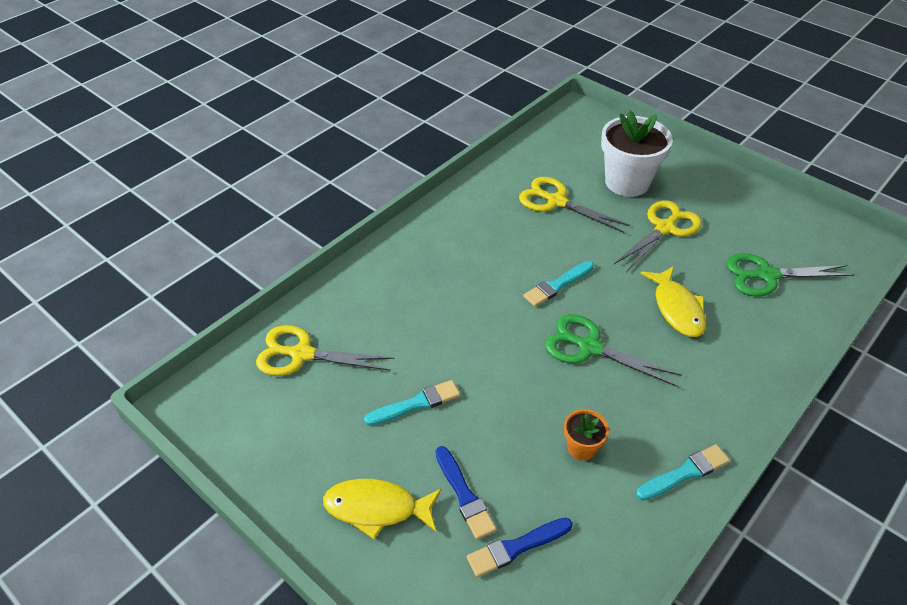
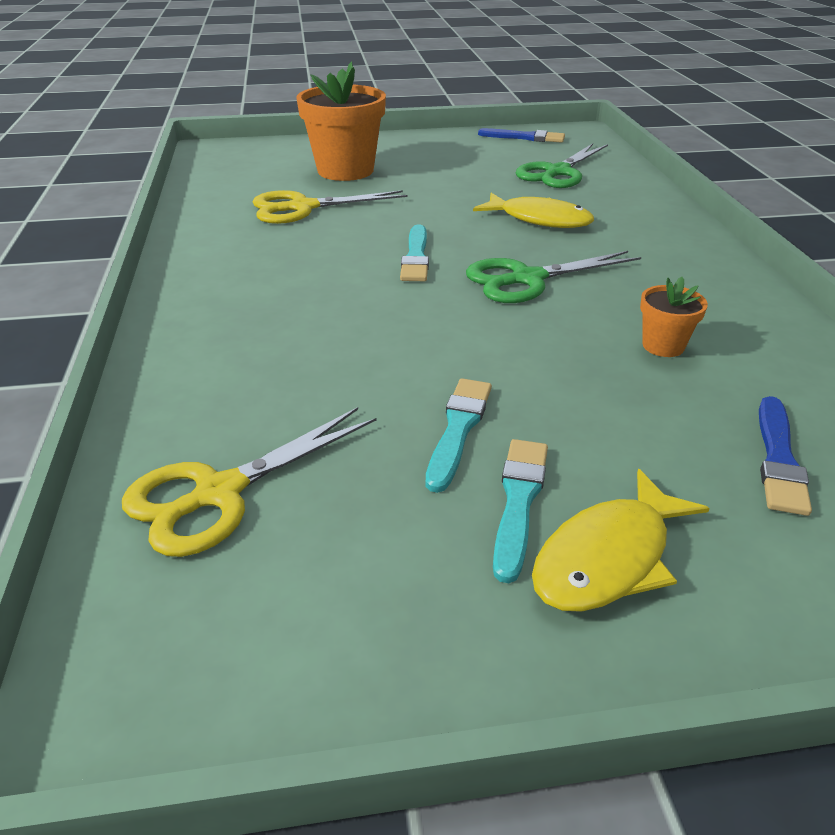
camera: 50 degrees left, 10 degrees down
blue brush [435,446,497,540] -> blue brush moved to [478,128,565,143]
white flower pot [601,111,673,197] -> orange flower pot [296,62,386,181]
yellow scissors [614,200,702,272] -> none
turquoise brush [636,444,730,500] -> turquoise brush moved to [493,439,548,583]

